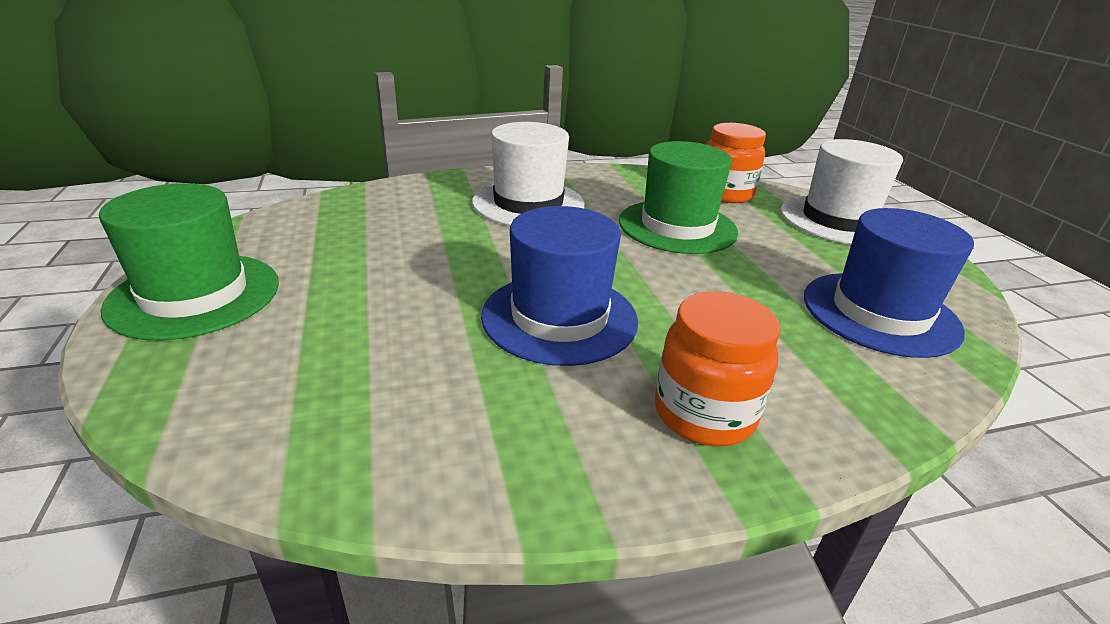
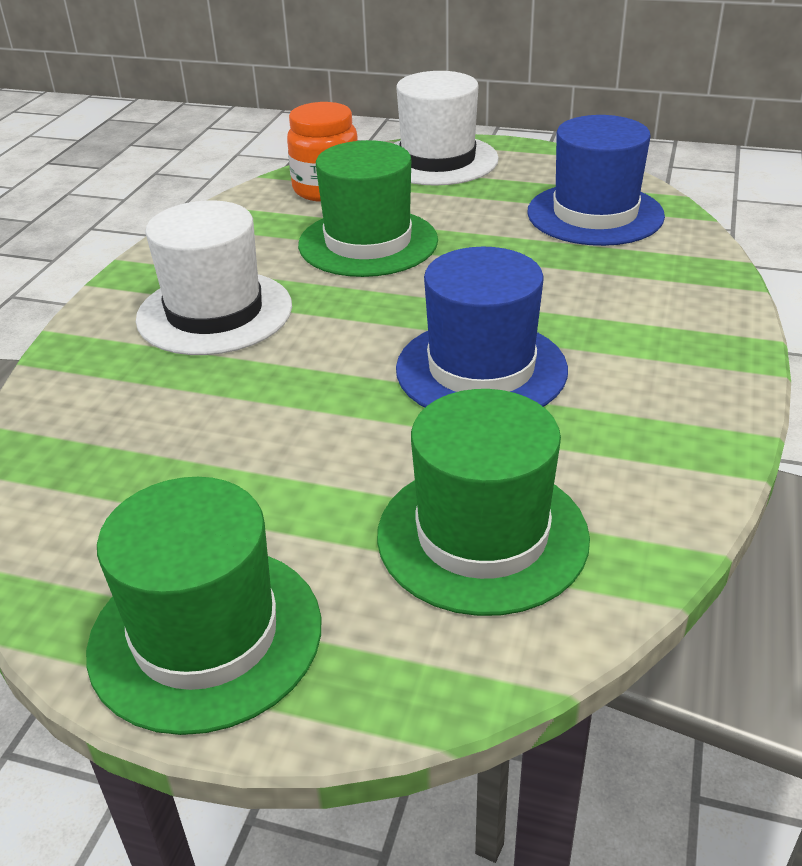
camera: 55 degrees left, 5 degrees up
orange jar [655,291,781,446] -> none
none -> green hat [377,389,590,616]

